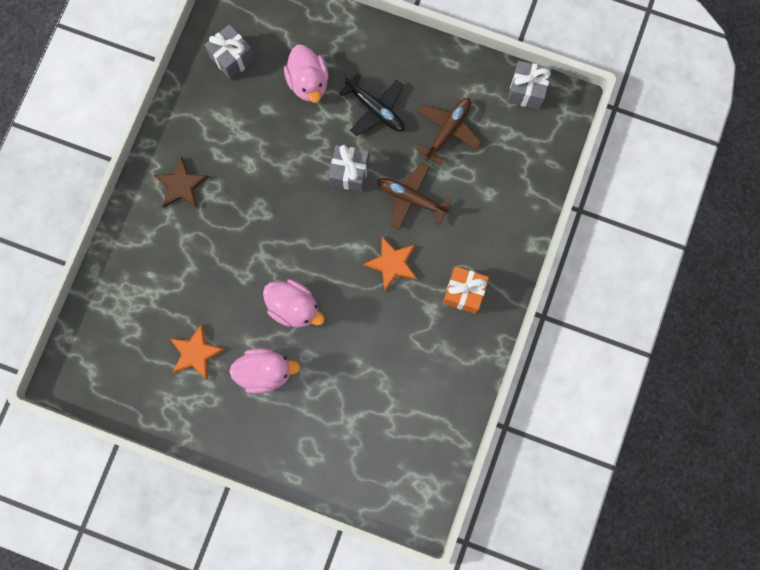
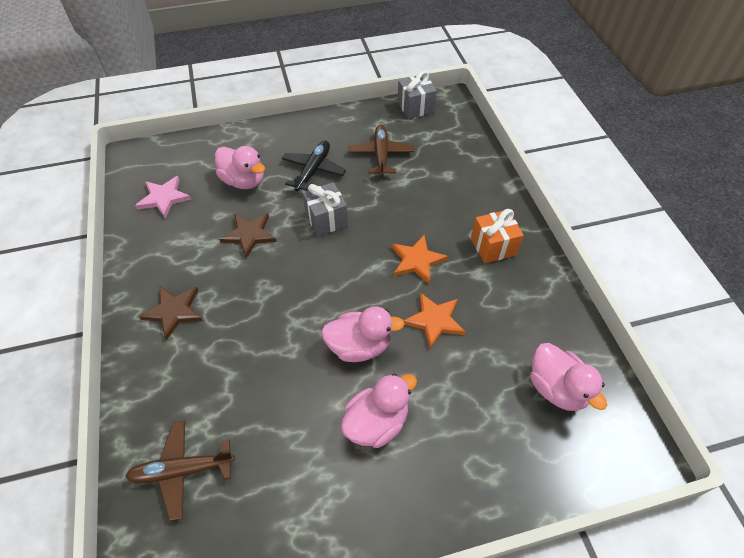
camera: 35 degrees left, 25 degrees down
orange star [170,324,225,380] -> orange star moved to [403,292,465,349]
grey gift [204,24,255,80] -> pink star [135,176,191,218]
black plane [339,73,404,136] -> black plane turned 75 degrees counterclockwise [282,141,346,191]
brown plane [377,163,452,230] -> brown plane moved to [125,420,235,521]
none -> brown star [219,213,277,258]
none -> pink duck [530,343,607,411]

